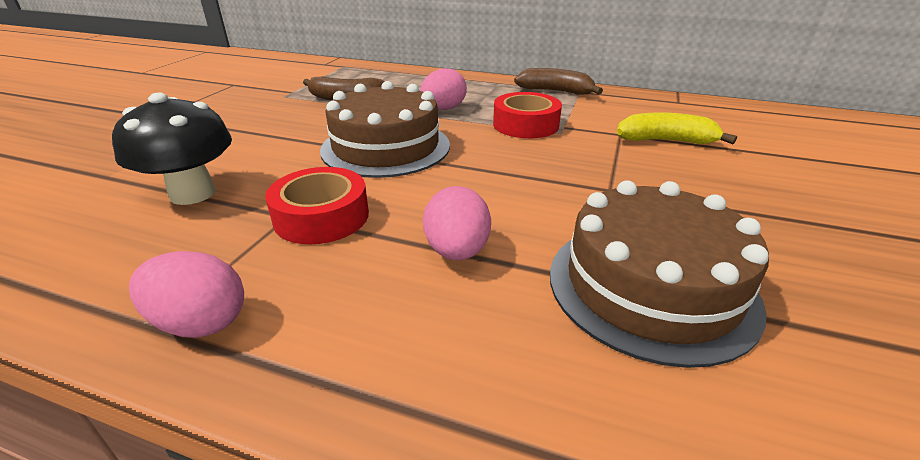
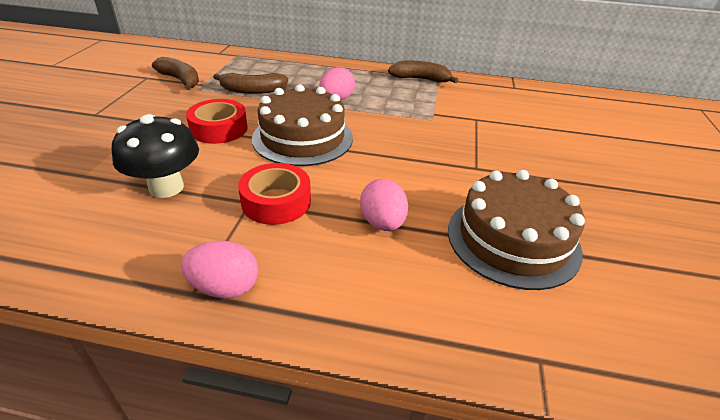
camera: 10 degrees left, 5 degrees up
red tape [493,92,562,138] -> red tape moved to [186,99,248,144]
yellow banana [617,112,737,144] -> none
none -> brown banana [152,57,199,90]

